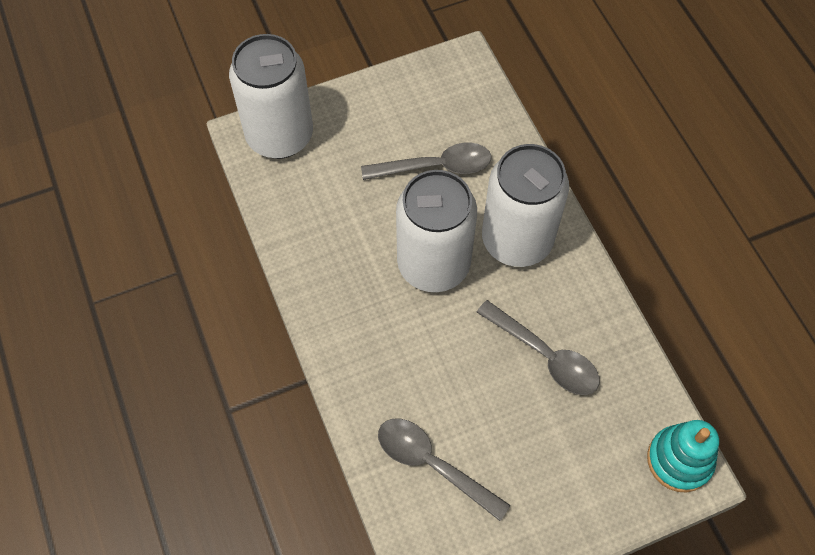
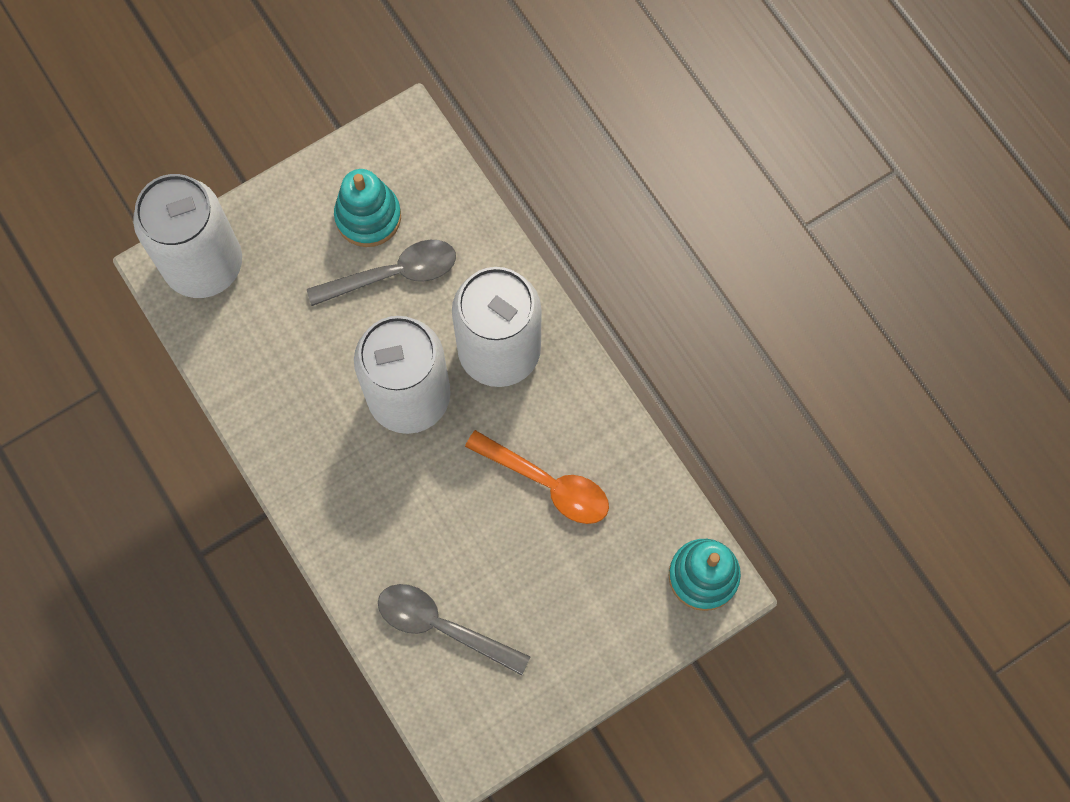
camera: 10 degrees left, 10 degrees up
grey spoon [477,300,600,395] -> orange spoon [465,430,609,524]
none -> turquoise stacking toy [334,169,401,247]

